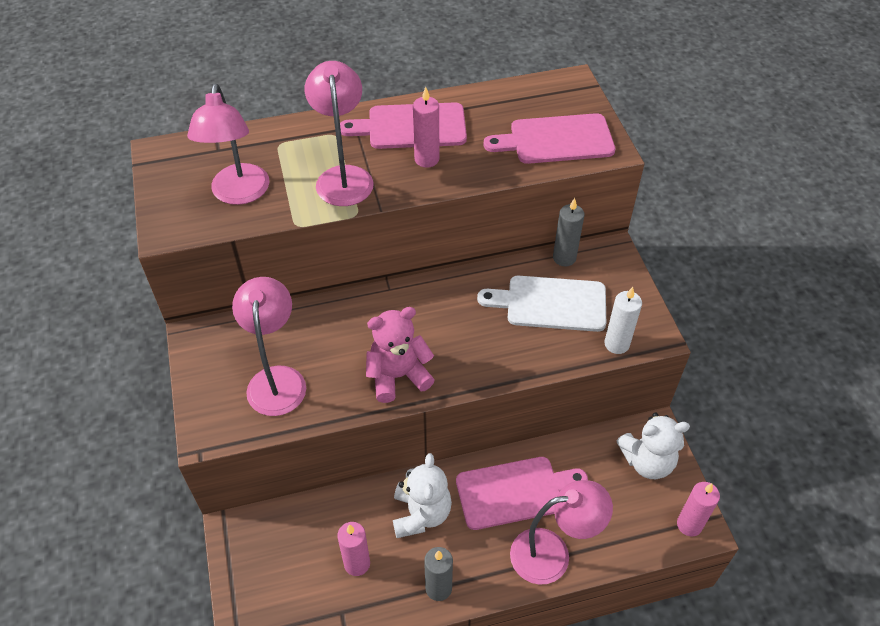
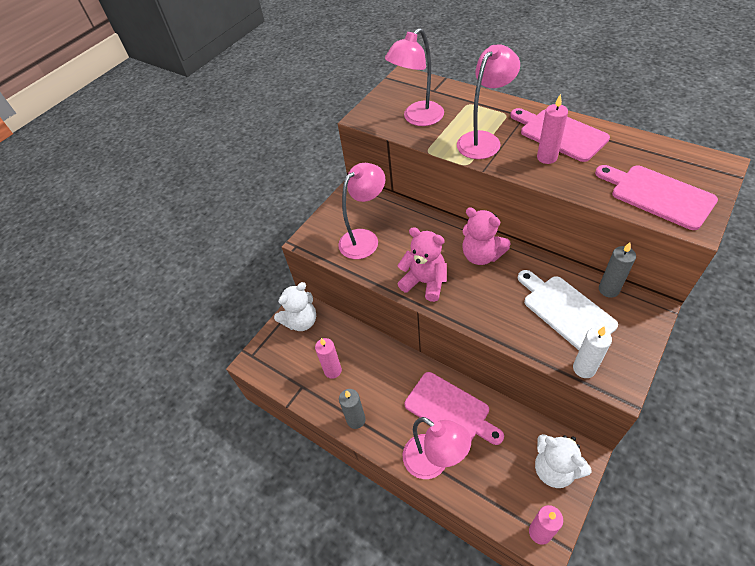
camera: 55 degrees right, 0 degrees up
white teddy bear [393,453,452,538] -> white teddy bear moved to [274,282,316,331]
none -> pink teddy bear [463,207,511,265]

